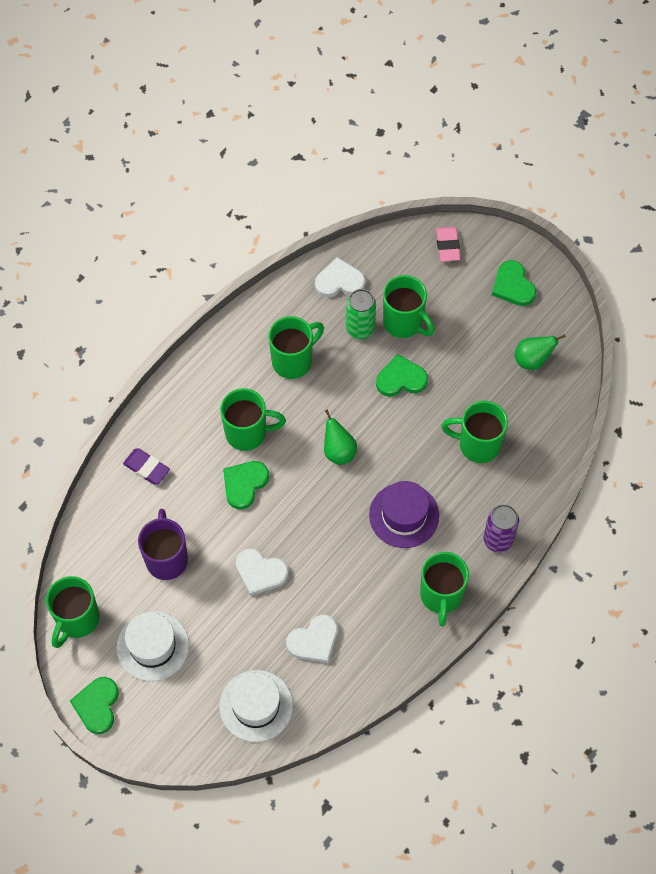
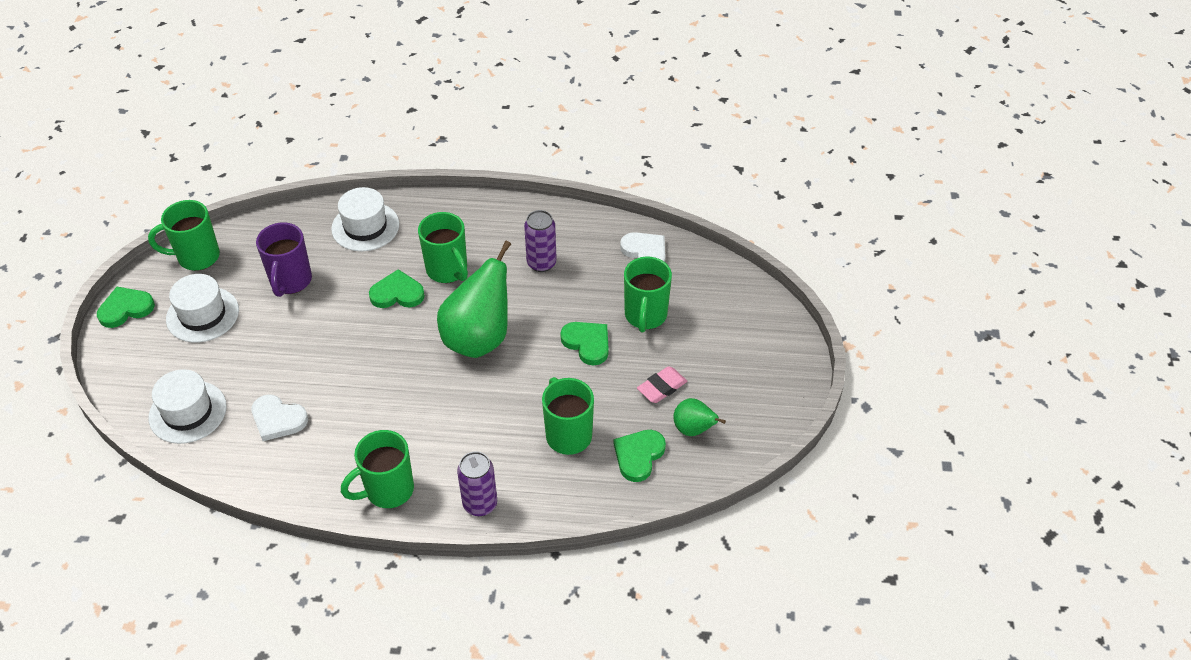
camera: 55 degrees right, 15 degrees down
purple eraser [123,448,170,485] -> white hat [331,187,399,251]
purple mug [138,509,188,580] -> purple mug turned 135 degrees clockwise [256,222,312,297]
white heart [236,548,289,596] -> none
green mug [268,316,324,379] -> purple can [524,210,557,272]
green pear [324,410,357,465] -> green pear [437,241,511,358], size x1.97
green can [346,289,376,339] -> none
purple hat [369,481,439,548] -> none
pink eraser [436,227,461,262] -> pink eraser moved to [637,366,687,403]
green heart [492,260,536,306] -> green heart moved to [614,430,666,482]

